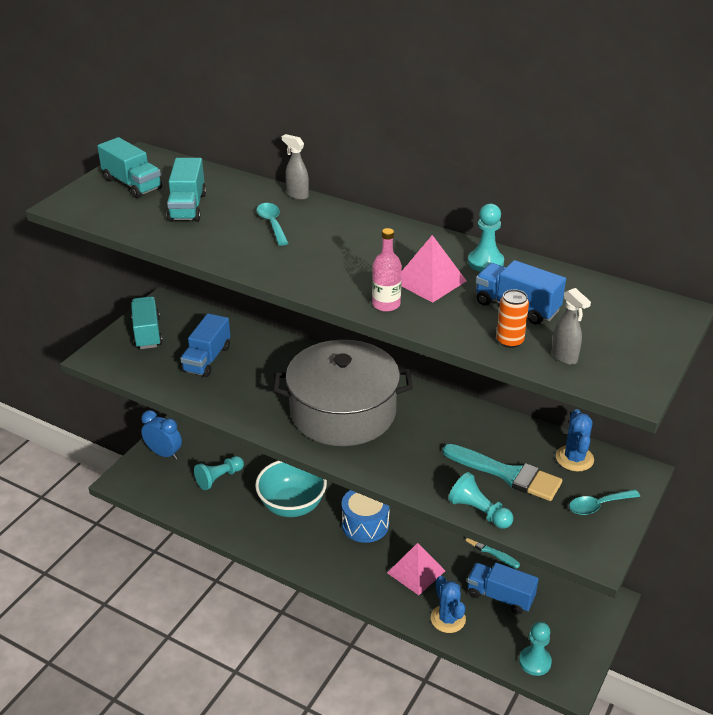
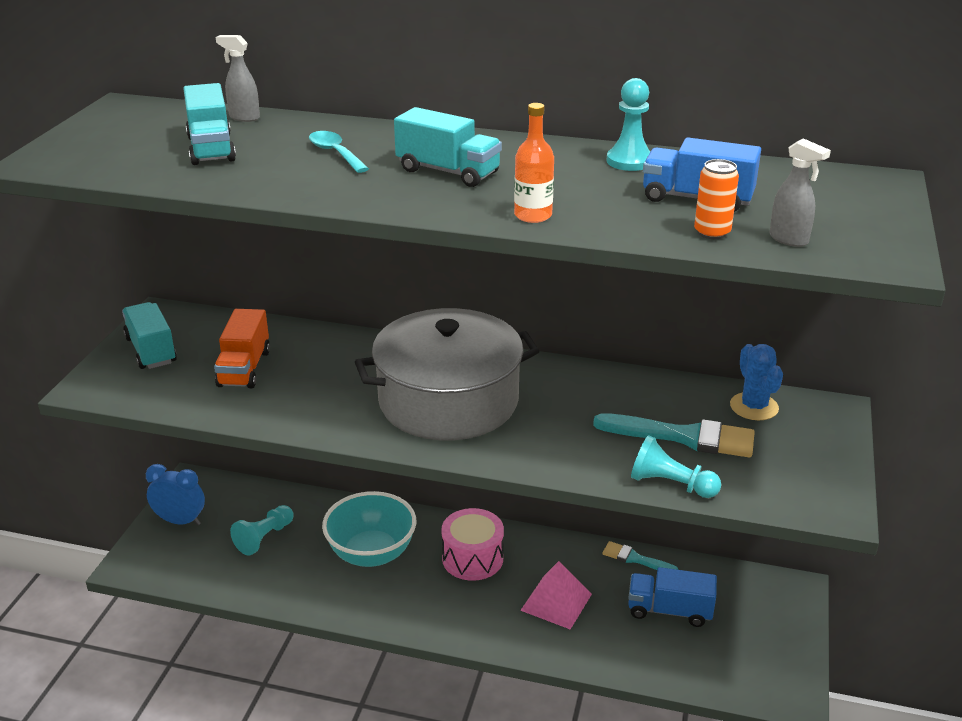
camera: 15 degrees left, 5 degrees down
turquoise truck [97,137,162,198] -> turquoise truck moved to [394,107,502,187]
blue truck [180,313,230,377] -> orange truck [214,309,270,388]
grey spray bottle [282,134,309,200] -> grey spray bottle moved to [216,35,260,122]
blue drum [342,490,390,543] -> pink drum [441,508,504,581]
pink bottle [372,228,402,312] -> orange bottle [514,103,554,223]
pink pyramid [401,235,466,303] -> none
blue cactus [431,576,466,633] -> none
turquoise pawn [519,622,552,676] -> none
turquoise spoon [569,489,640,515] -> none

